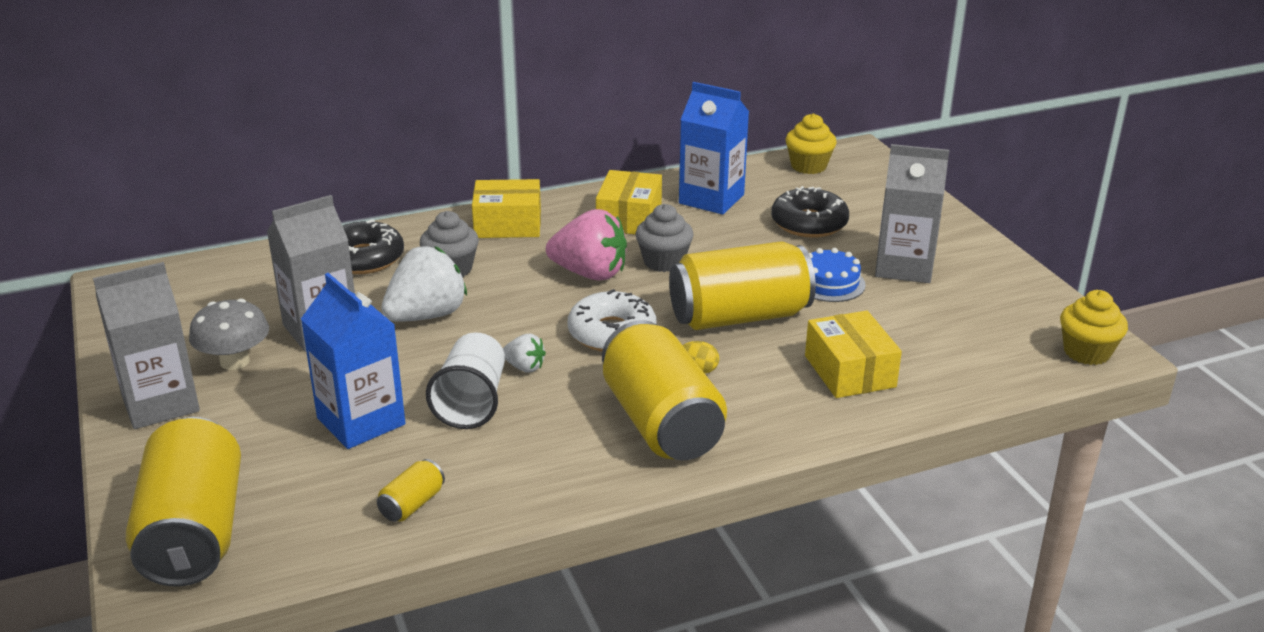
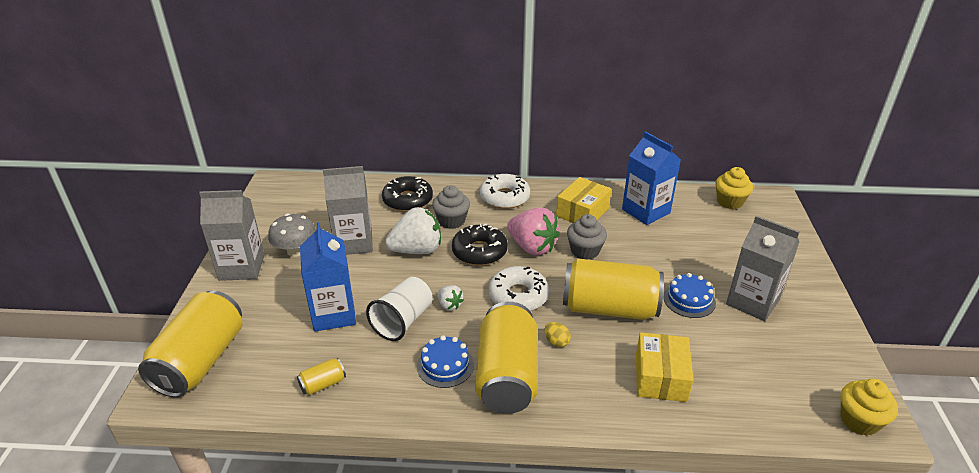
camera: 25 degrees right, 5 degrees up
yellow box [472,179,541,238] -> white donut [480,174,530,209]
black donut [771,186,849,238] -> black donut moved to [452,224,508,266]
none -> blue cake [417,335,474,388]

